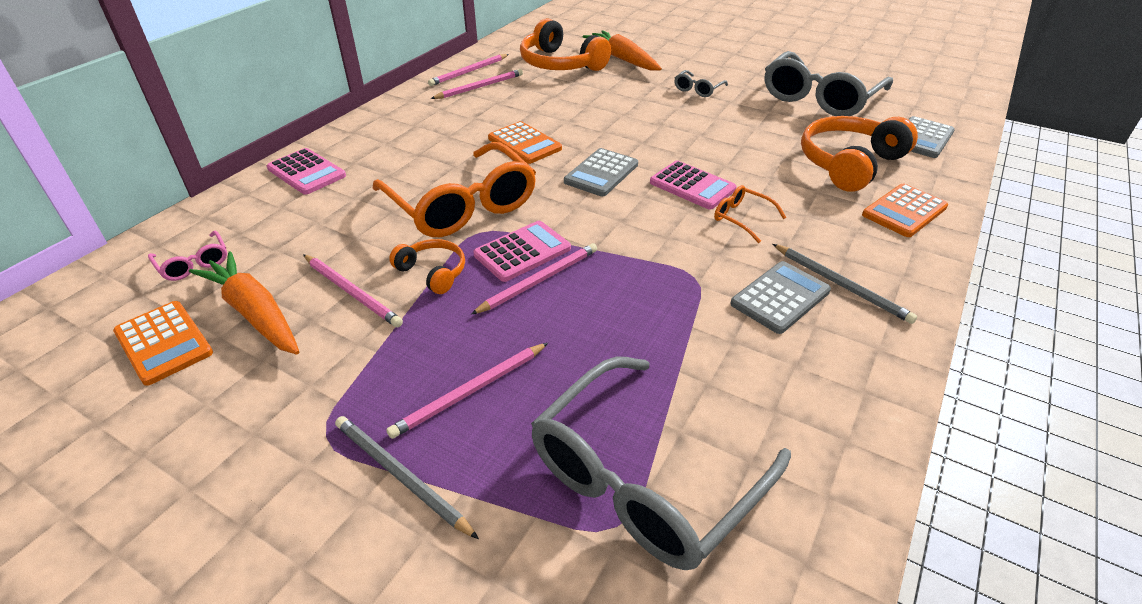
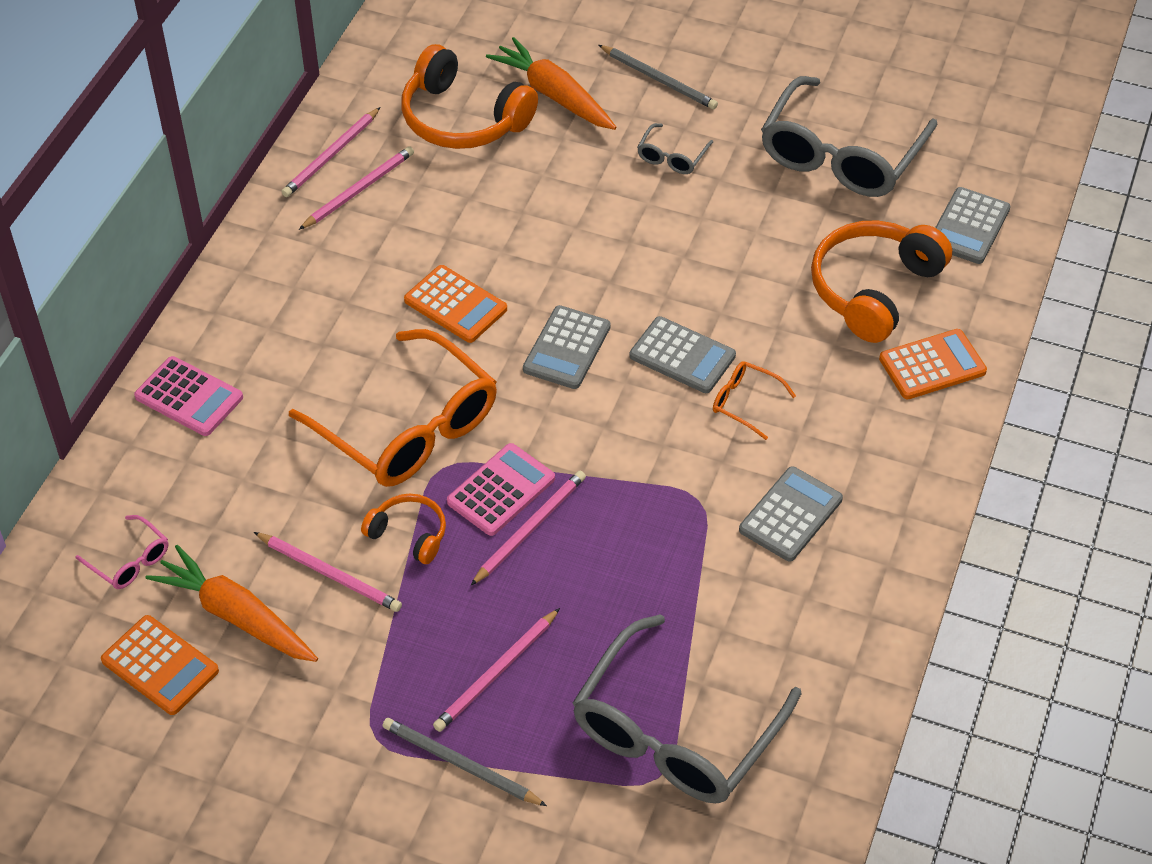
camera: 10 degrees left, 10 degrees up
pink calculator [650,161,737,209] -> grey calculator [630,316,736,393]
grey pencil [773,244,917,324] -> grey pencil moved to [599,45,718,109]
orange calculator [862,184,948,237] -> orange calculator turned 150 degrees counterclockwise [879,329,987,399]

